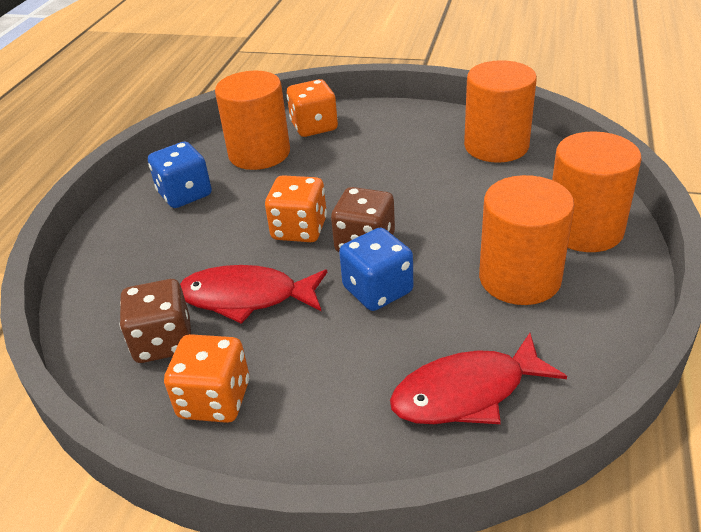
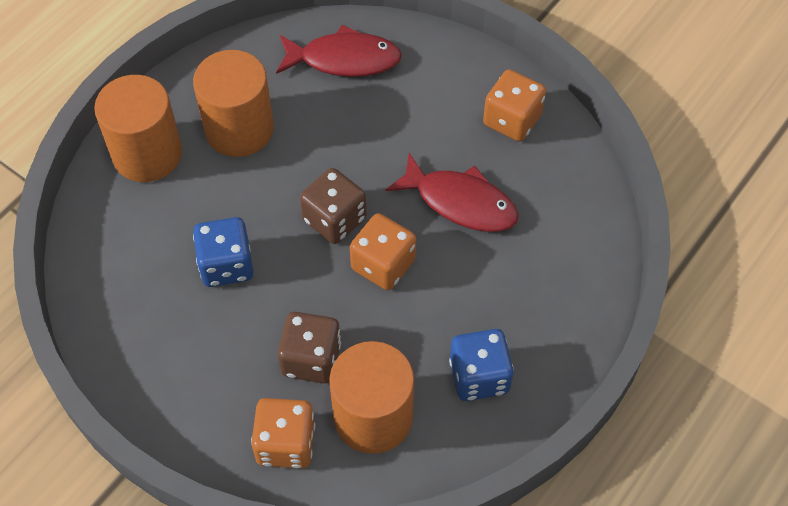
camera: 160 degrees left, 20 degrees up
brown dice [120,279,191,363] -> brown dice moved to [278,312,341,383]
blue dice [339,228,413,311] -> blue dice moved to [193,217,253,287]
orange cylinder [464,60,537,163] -> none

